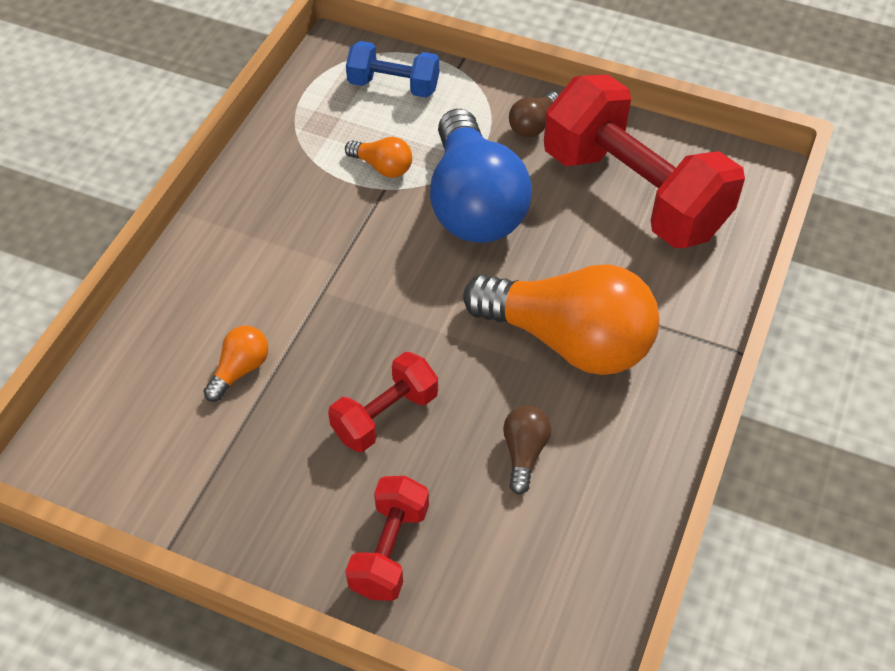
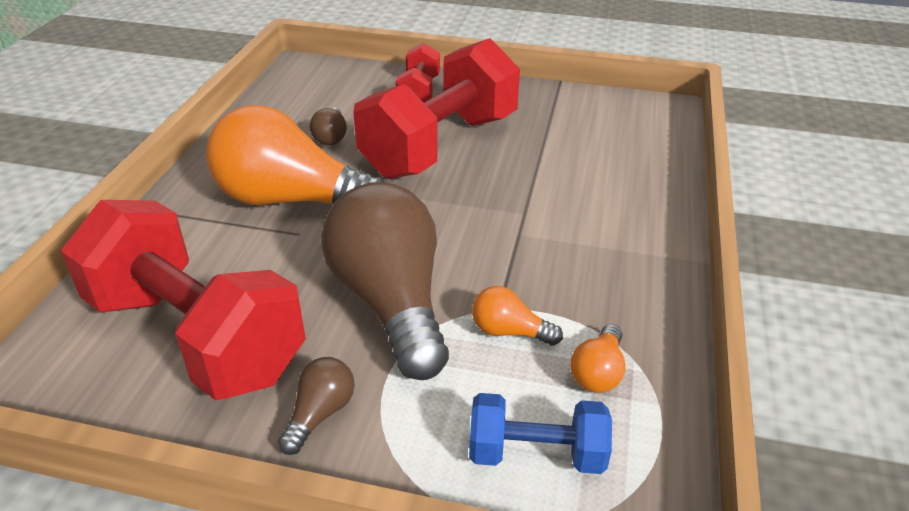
camera: 170 degrees right, 15 degrees down
orange light bulb [203,326,268,402] -> orange light bulb moved to [570,324,625,393]
red dumbbell [328,352,438,452] -> red dumbbell [353,38,520,179], size x2.04
blue light bulb [430,109,532,243] -> brown light bulb [321,182,449,380]

